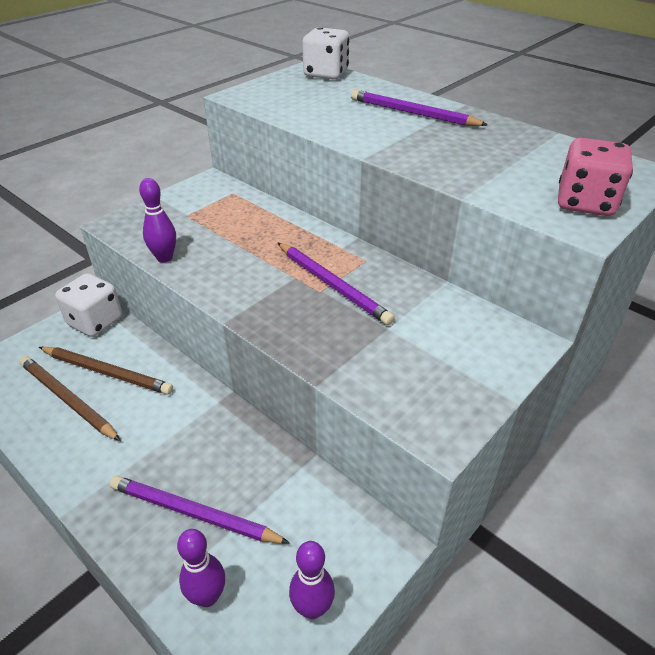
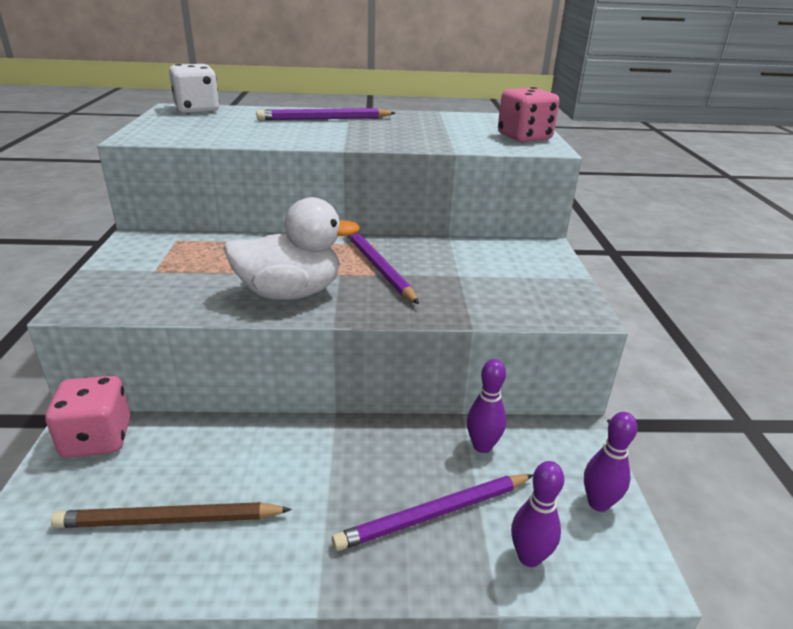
camera: 45 degrees left, 10 degrees down
brown pencil [39,346,173,395] -> none
white dice [55,273,122,337] -> pink dice [45,376,131,458]
purple bowling pin [139,178,176,263] -> purple bowling pin moved to [467,359,506,453]
purple pencil [278,243,395,325] -> purple pencil turned 120 degrees counterclockwise [347,232,419,304]
none -> white duck [223,197,360,300]

